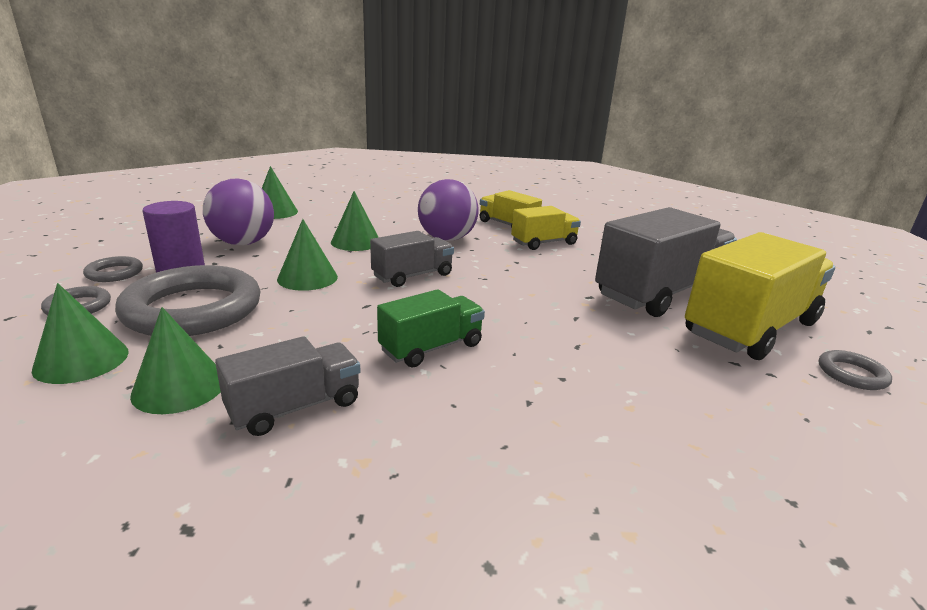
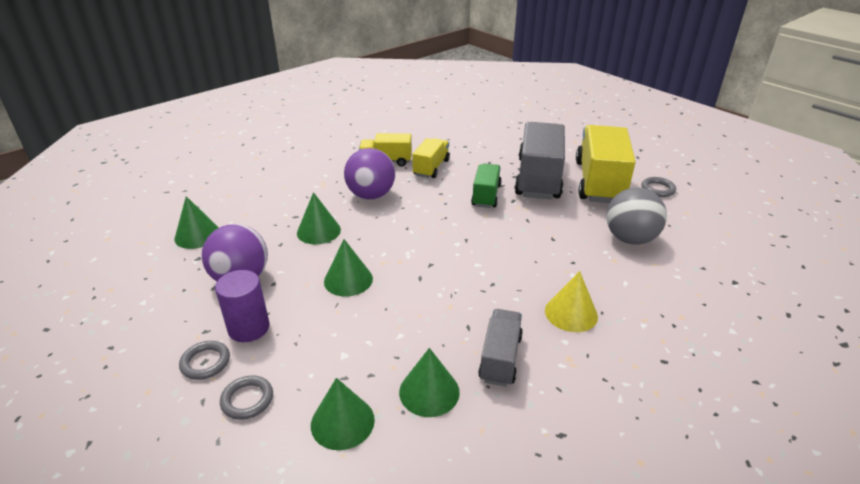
camera: 40 degrees left, 10 degrees up
grey ring [115,265,261,336] -> none
grey truck [370,231,454,287] -> none
green truck [377,289,485,367] -> green truck moved to [471,163,502,208]
none -> yellow cone [545,271,598,332]
none -> grey ball [606,187,667,245]

